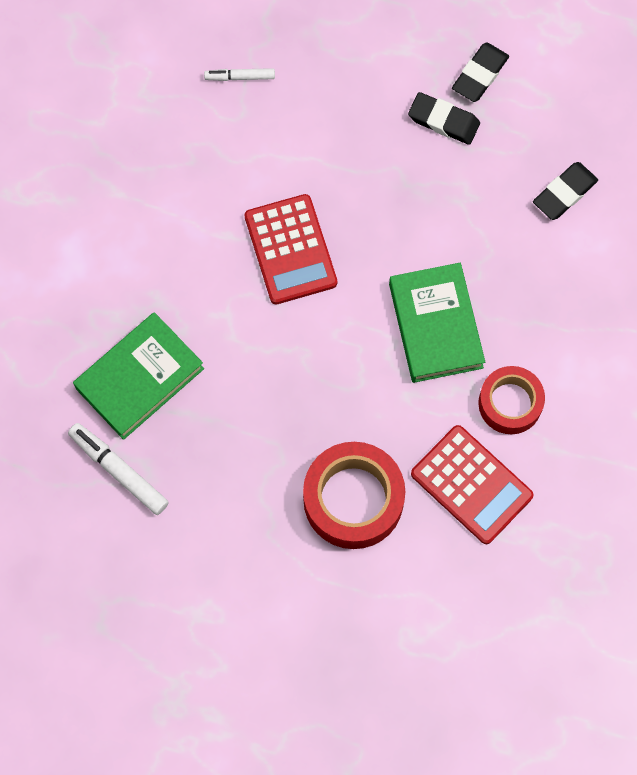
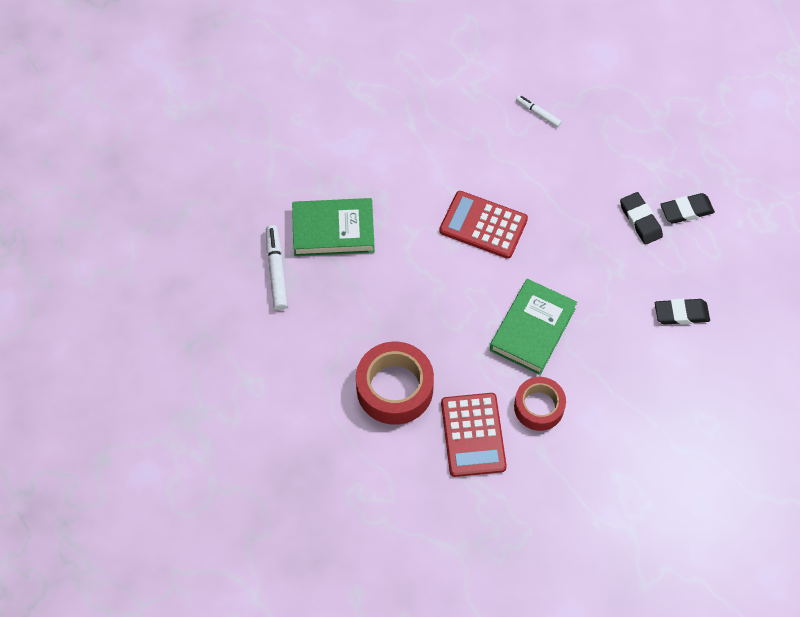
camera: 40 degrees right, 10 degrees down
red calculator [244,194,337,305] -> red calculator turned 90 degrees clockwise [439,191,528,259]

